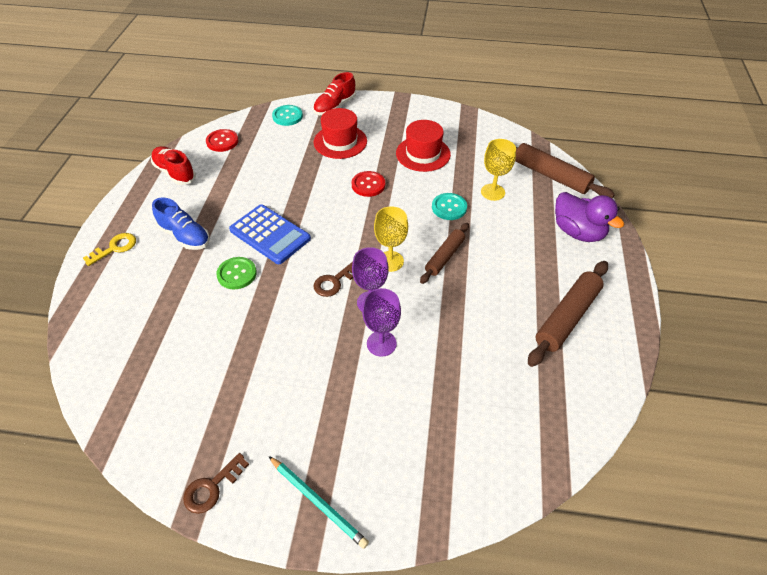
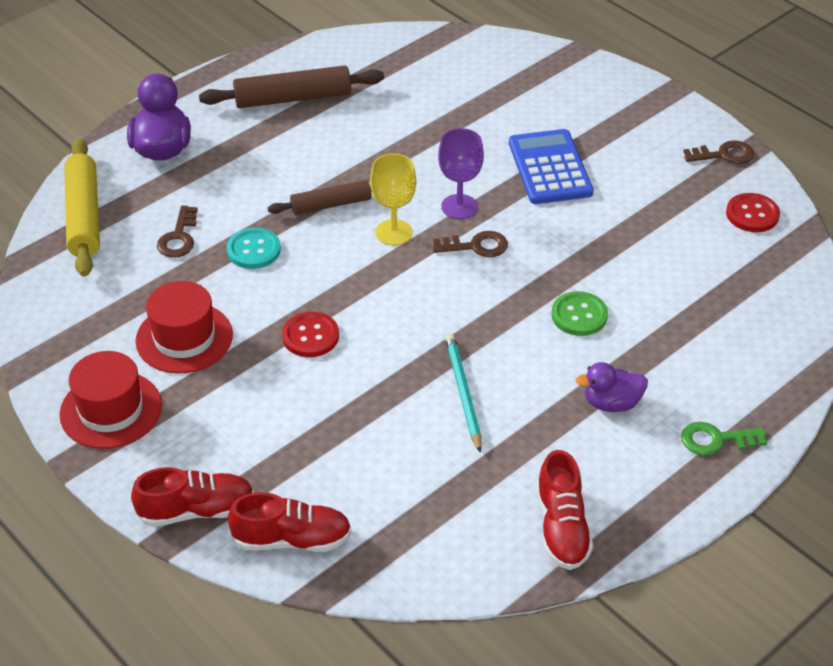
camera: 140 degrees left, 5 degrees down
yellow key [83,233,136,266] -> green key [681,422,767,455]
blue shoe [152,198,210,250] -> purple duck [576,362,648,412]
red button [206,129,239,152] -> red button moved to [726,193,780,232]
blue calculator [229,204,311,264] -> blue calculator moved to [509,129,593,204]
turquoise pencil [269,456,369,549] -> turquoise pencil moved to [445,334,481,453]
turquoise button [272,105,303,126] -> red shoe [228,492,352,552]
red hat [314,108,367,159] -> red hat moved to [59,351,162,449]
purple goblet [362,288,401,357] -> none
yellow goblet [481,139,516,201] -> brown key [157,206,198,258]
brown rolling pin [515,143,615,199] -> yellow rolling pin [64,138,100,277]

